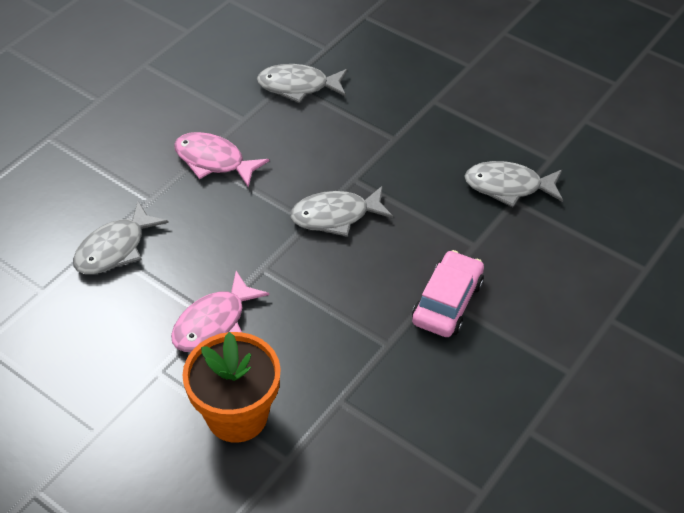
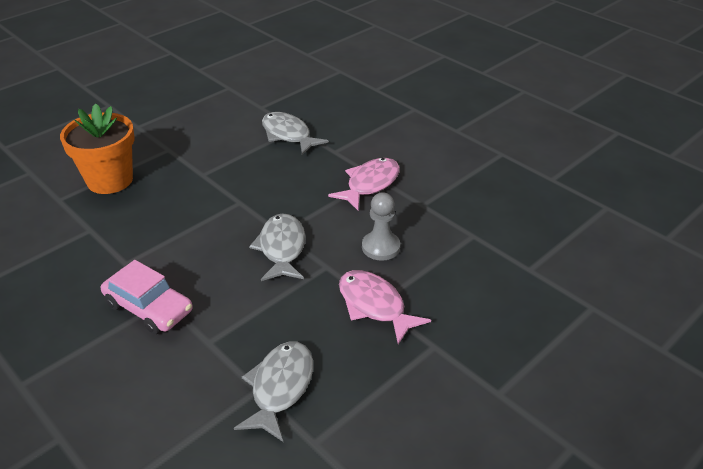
camera: 100 degrees right, 10 degrees down
pink fish [171,271,270,352] -> pink fish moved to [339,270,431,344]
grey fish [257,64,348,103] -> none
none -> grey pawn [362,192,400,261]

